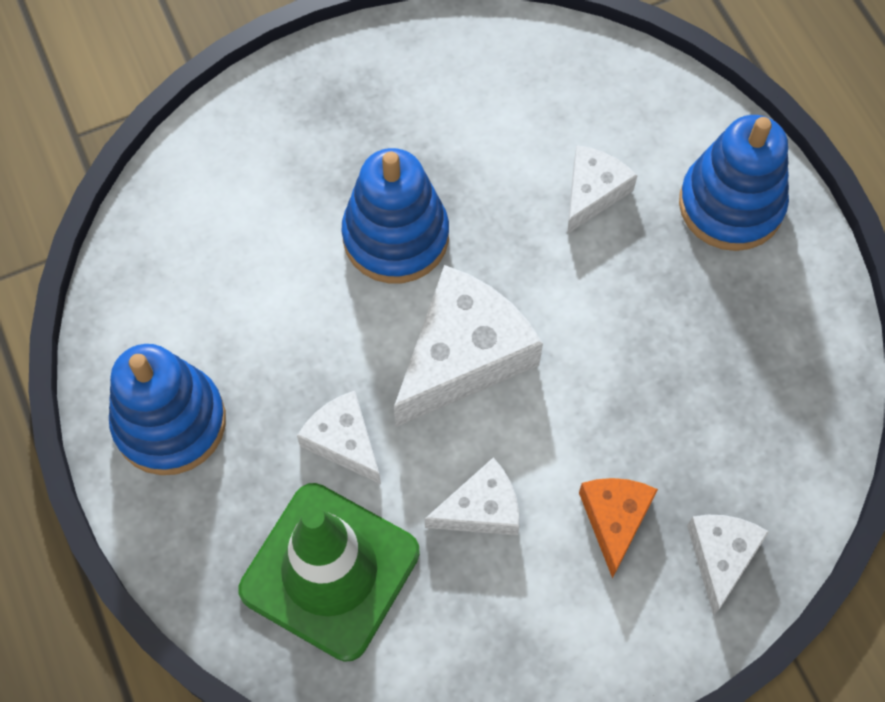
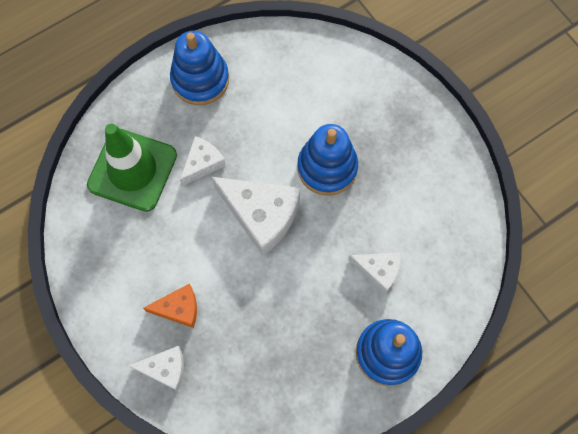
camera: 80 degrees right, 5 degrees up
white cheese [425,457,519,536] -> none

